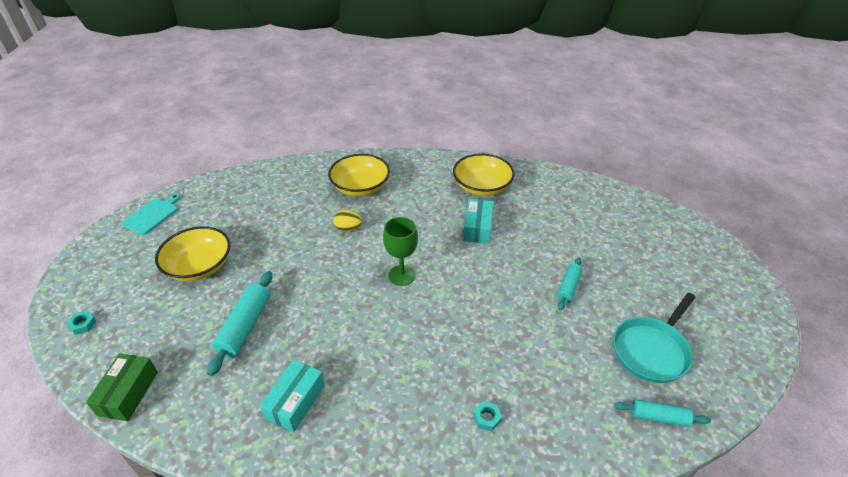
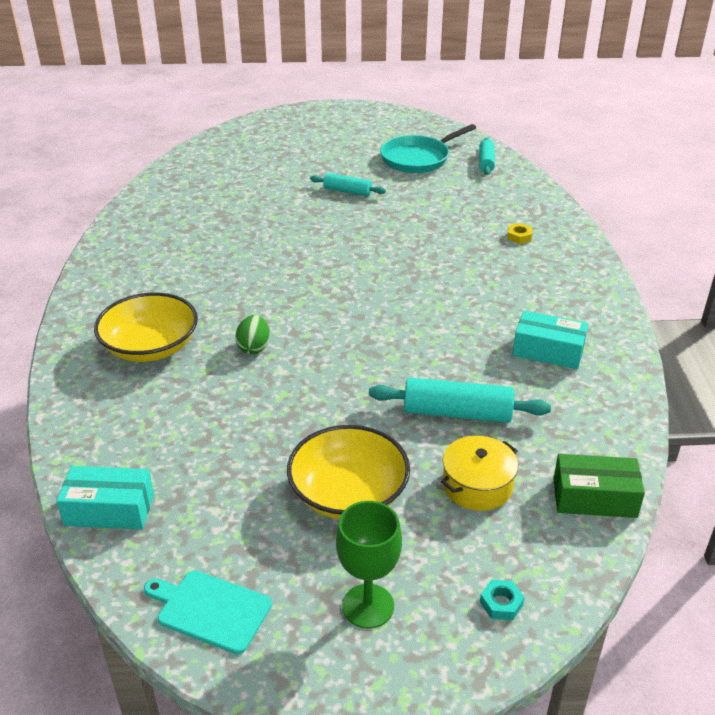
camera: 95 degrees left, 5 degrees down
yellow egg [333,210,362,232] -> green egg [235,315,270,354]
green goblet [383,217,418,286] -> green goblet moved to [336,501,402,629]
yellow bowl [453,153,515,196] -> none
turquoise box [463,199,494,244] -> turquoise box moved to [56,466,154,530]
turquoise nut [473,401,502,431] -> yellow nut [507,223,532,244]
turquoise pan [613,293,695,383] -> turquoise pan turned 105 degrees clockwise [380,124,476,173]
none -> yellow pot [441,436,518,511]

